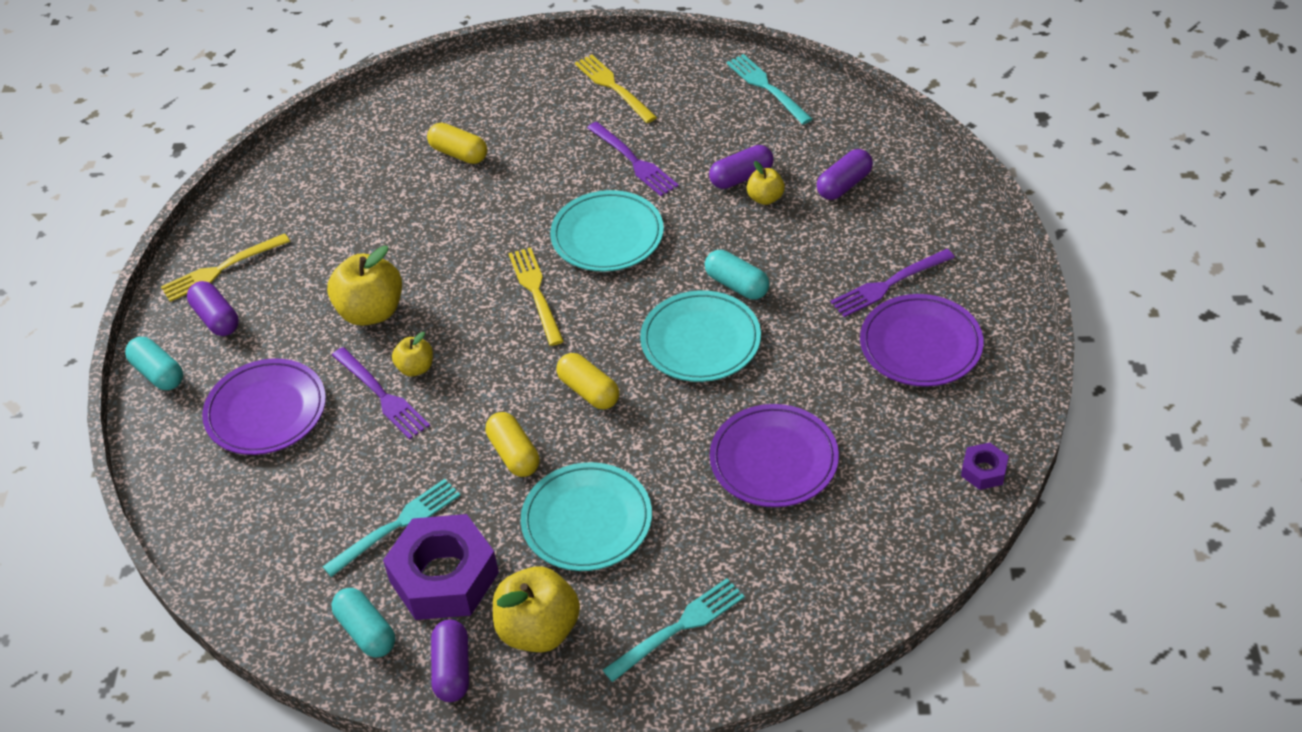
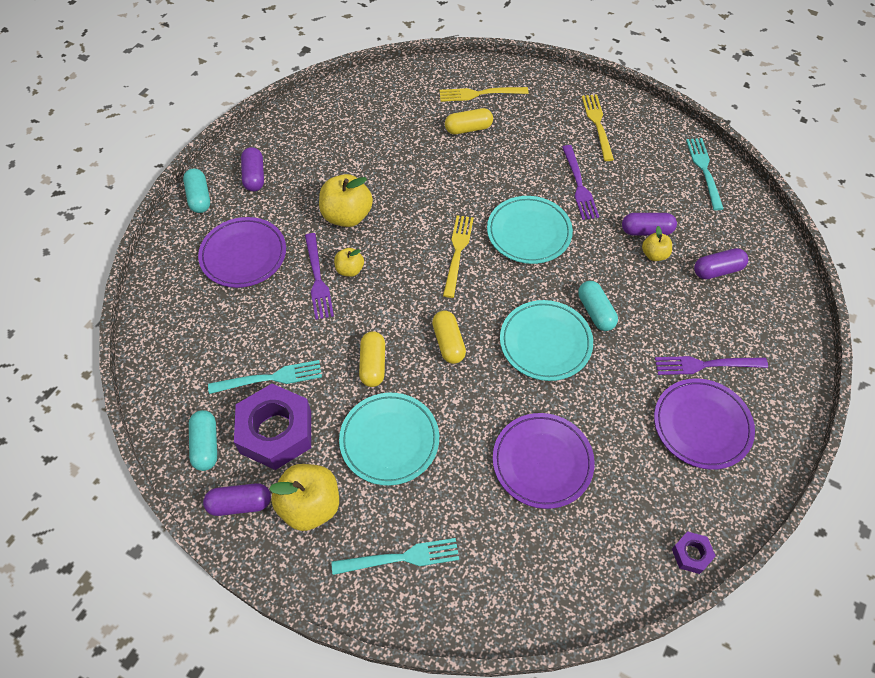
camera: 25 degrees right, 10 degrees up
yellow fork [161,233,290,302] -> yellow fork moved to [440,87,529,102]
yellow capsule [427,123,487,164] -> yellow capsule turned 75 degrees counterclockwise [445,108,493,134]
purple capsule [431,619,469,702] -> purple capsule turned 60 degrees clockwise [203,483,271,516]

